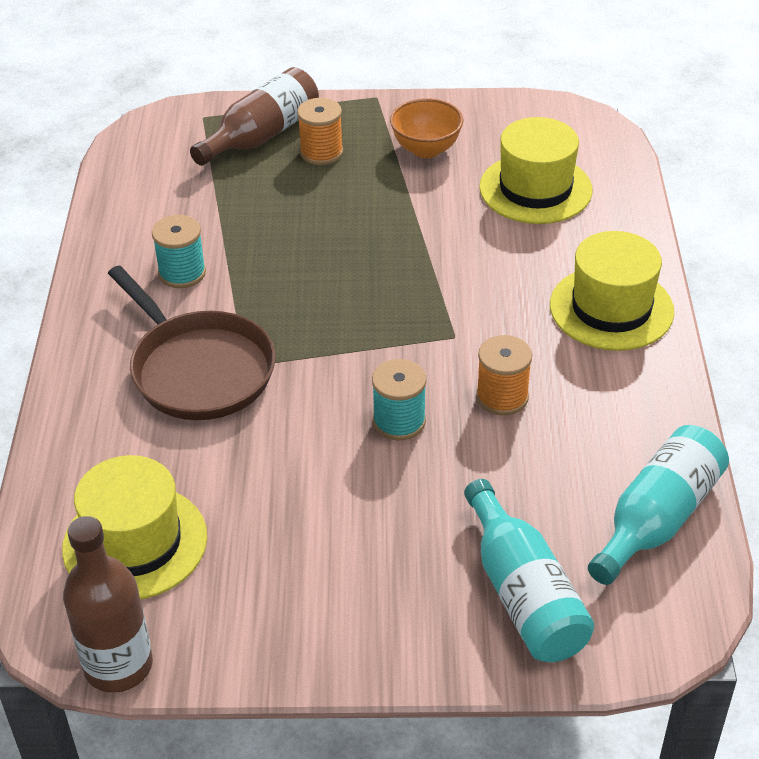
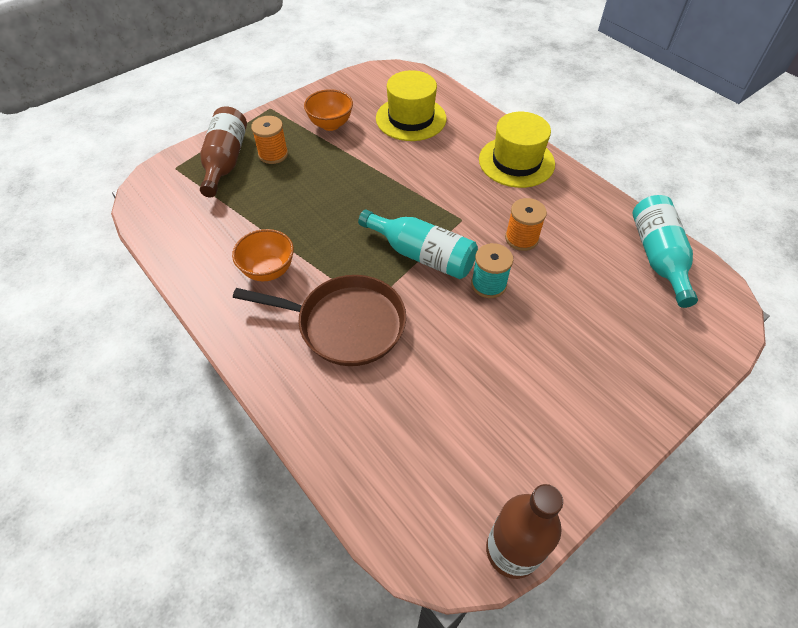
camera: 40 degrees left, 10 degrees up
yellow hat [62,455,207,599] -> none
turquoise spool [152,215,206,288] -> orange bowl [232,229,294,281]
turquoise bottle [464,479,595,662] -> turquoise bottle moved to [358,210,478,279]

